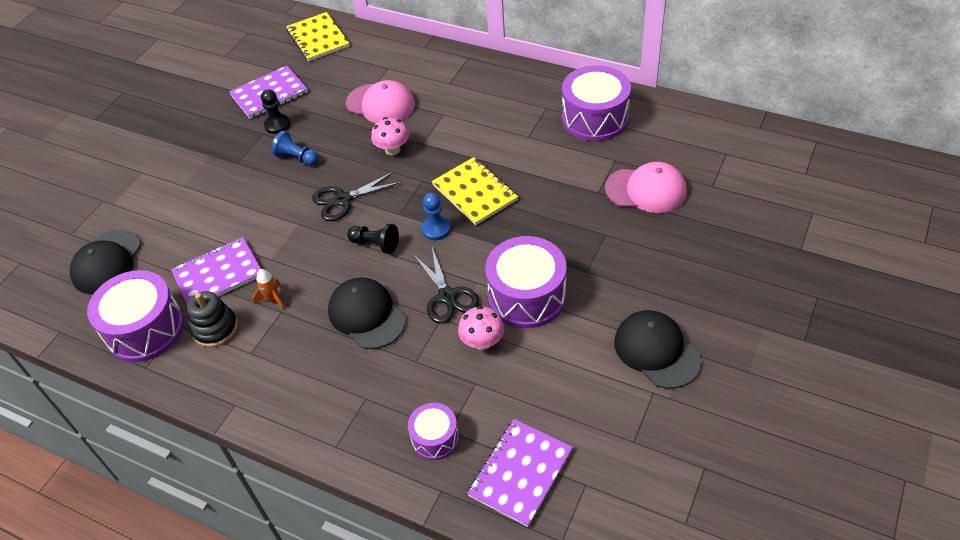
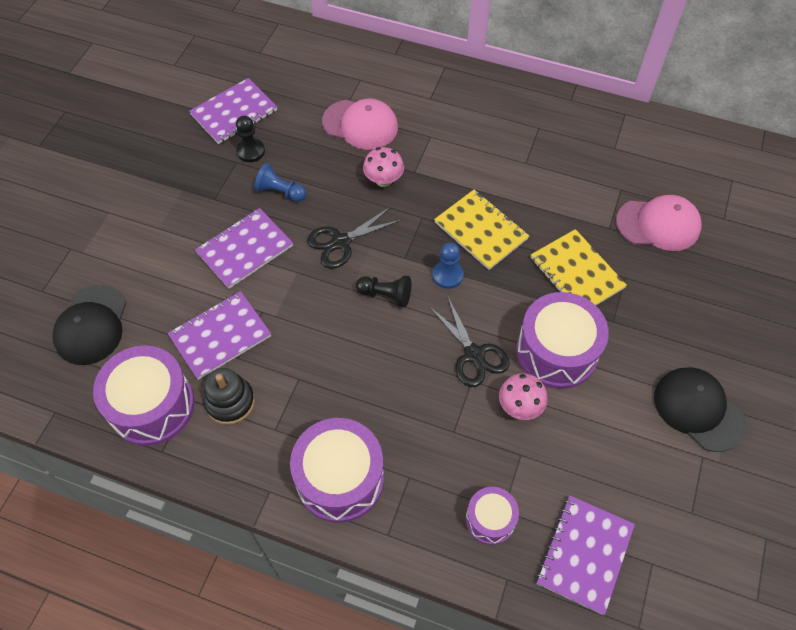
camera: 10 degrees left, 10 degrees up
orange rocket [253,269,285,310] -> none
yellow notebook [286,12,349,61] -> yellow notebook moved to [531,229,627,305]
black cap [328,278,406,349] -> none
purple drum [562,65,631,141] -> purple drum moved to [290,418,384,523]
none -> purple notebook [195,208,293,289]

